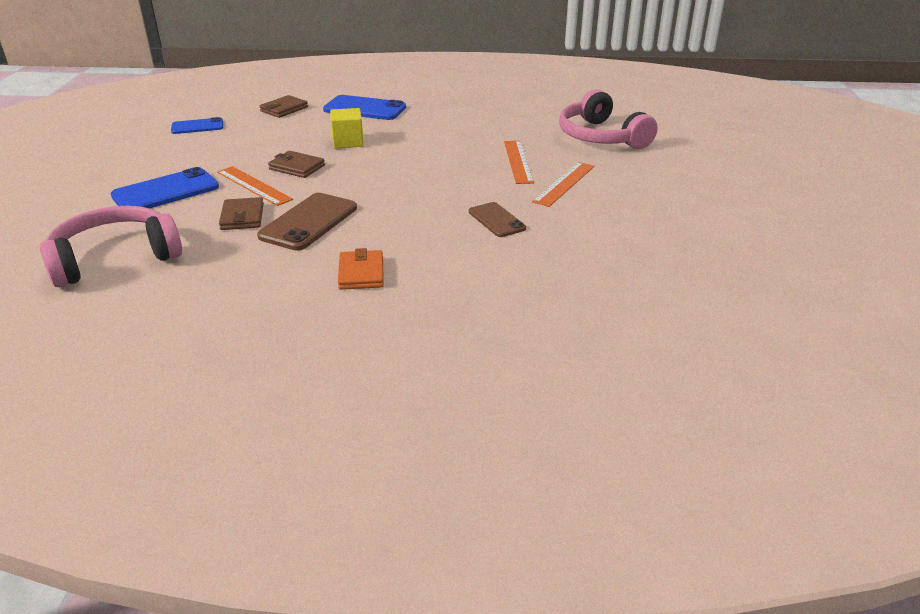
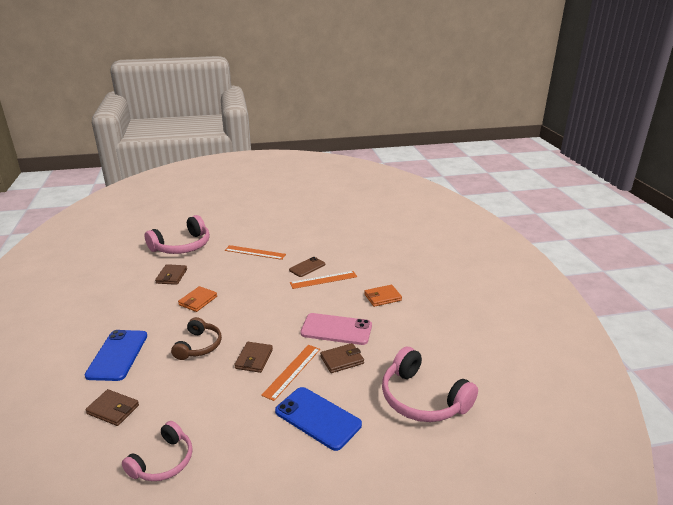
camera: 105 degrees left, 5 degrees down
blue phone [171,117,223,134] -> pink headphones [122,421,193,481]
brown phone [257,193,357,251] -> pink phone [300,313,372,345]
yellow cube [330,108,364,149] -> brown headphones [171,317,222,360]
orange ruler [504,141,534,184] -> orange ruler moved to [290,271,357,289]
none -> brown wallet [155,264,187,285]
none -> orange wallet [178,286,217,312]

